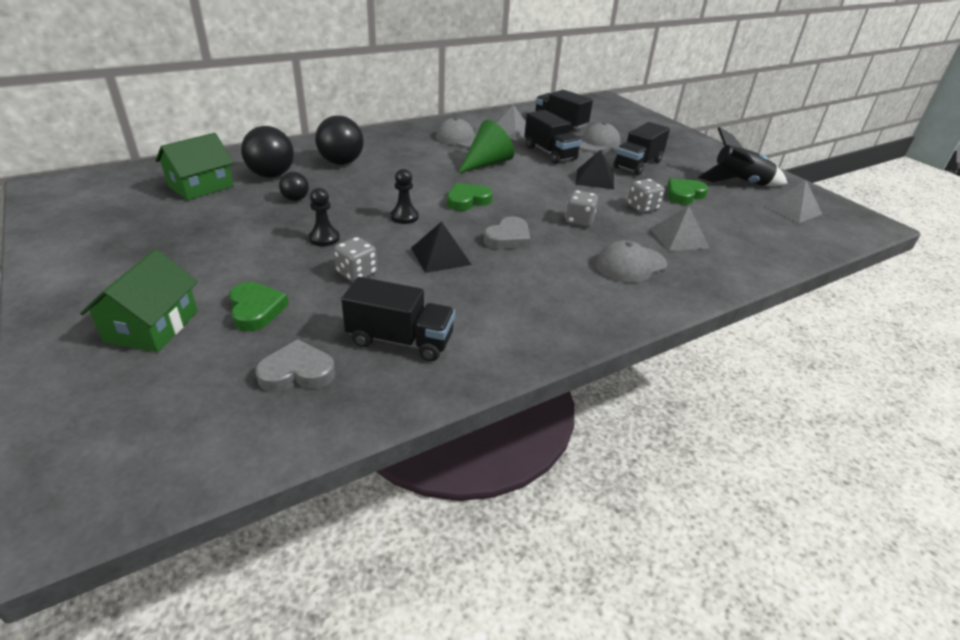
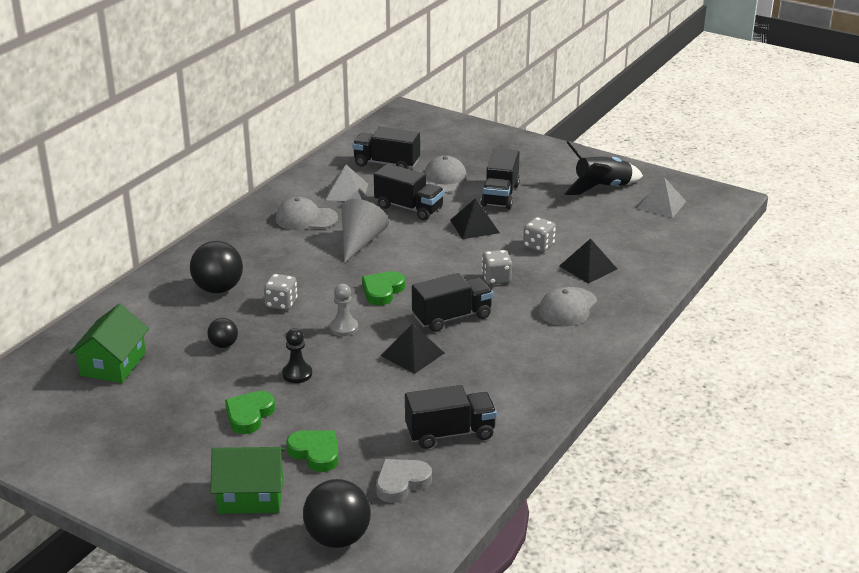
camera: 25 degrees left, 5 degrees down
green house [80,249,198,352] -> green house turned 75 degrees counterclockwise [210,447,285,514]
black ball [241,126,294,178] -> black ball moved to [303,479,371,548]
grey dice [334,237,377,282] -> grey dice moved to [264,274,298,310]
black pawn [391,169,419,224] -> grey pawn [330,284,358,336]
green cone [458,120,514,173] -> grey cone [341,199,389,263]
grey heart [484,216,530,249] -> black truck [412,273,493,332]
grey pyramid [650,206,710,251] -> black pyramid [559,238,617,283]
green heart [667,178,708,205] -> green heart moved to [225,391,275,434]

